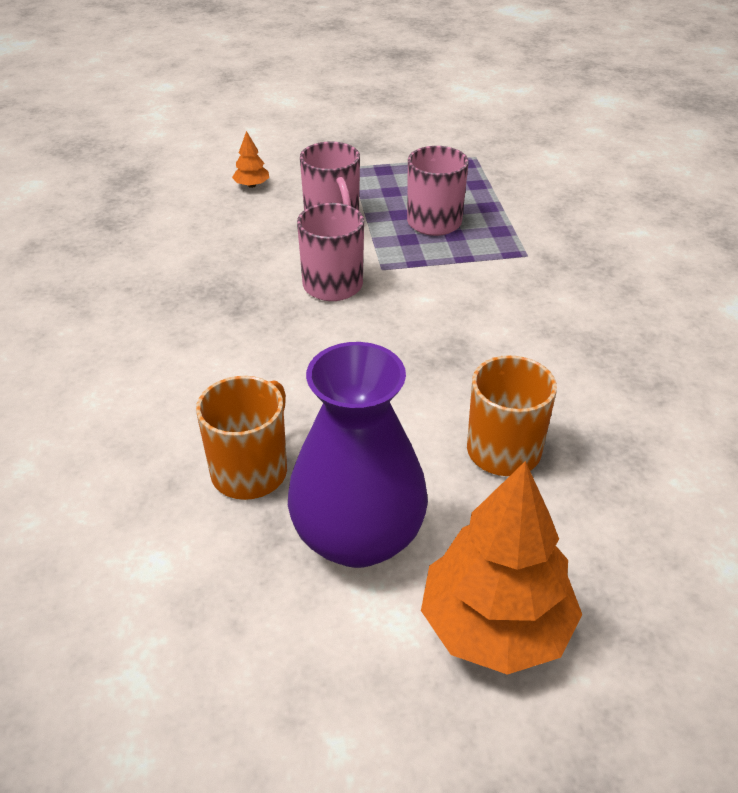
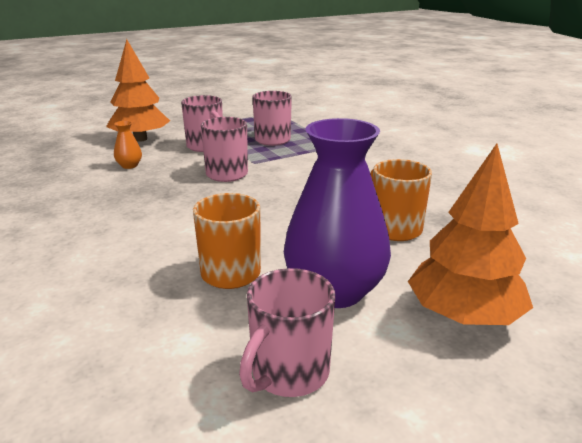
camera: 20 degrees left, 15 degrees down
orange tree [232,131,269,188] -> orange tree [106,39,170,142], size x2.39
none -> orange vase [114,121,142,169]
none -> pink mug [239,268,335,397]

